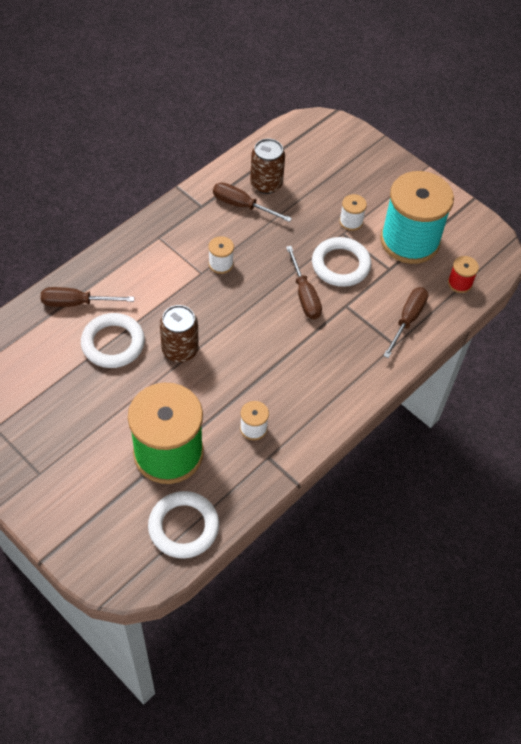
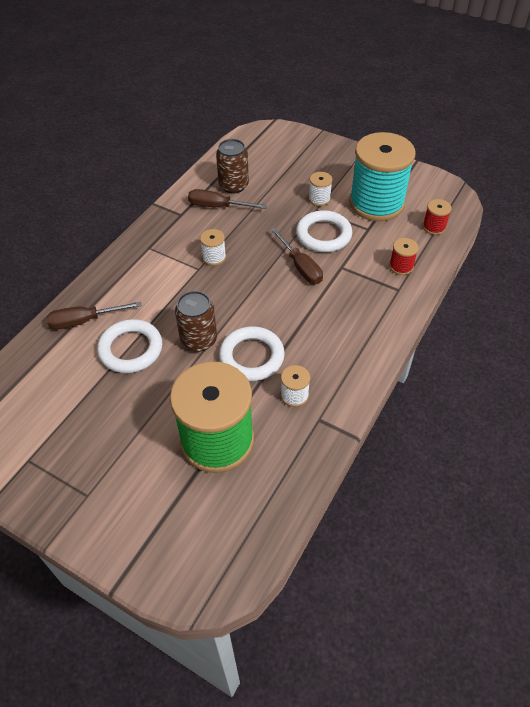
camera: 10 degrees left, 5 degrees down
white ring [148,491,219,558] -> white ring moved to [219,326,285,381]
brown screwdriver [383,287,428,358] -> red spool [389,238,419,275]

